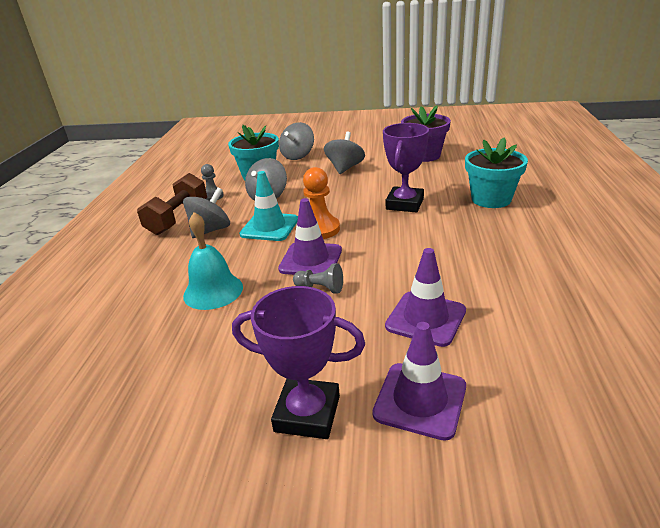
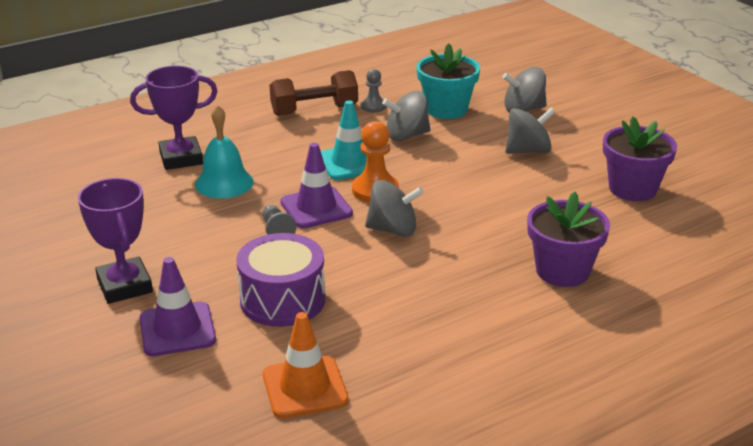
camera: 50 degrees right, 0 degrees up
grey spinning top [183,187,230,238] -> grey spinning top moved to [365,180,424,237]
purple trophy [383,123,429,213] -> purple trophy moved to [130,66,218,170]
purple traffic cone [385,248,466,347] -> purple drum [236,233,325,327]
turquoise flower pot [465,137,528,208] -> purple flower pot [527,192,610,287]
none -> orange traffic cone [263,312,349,418]

